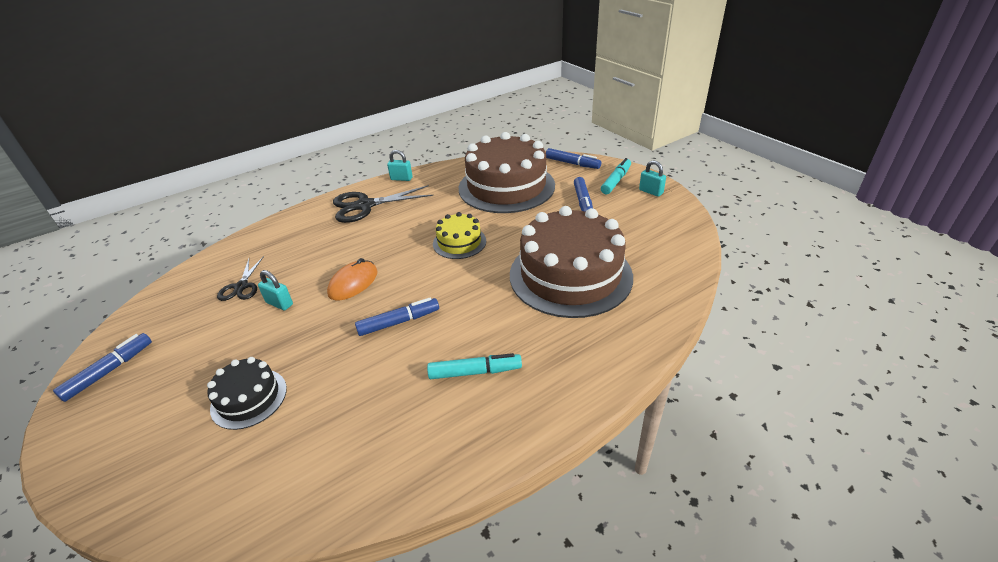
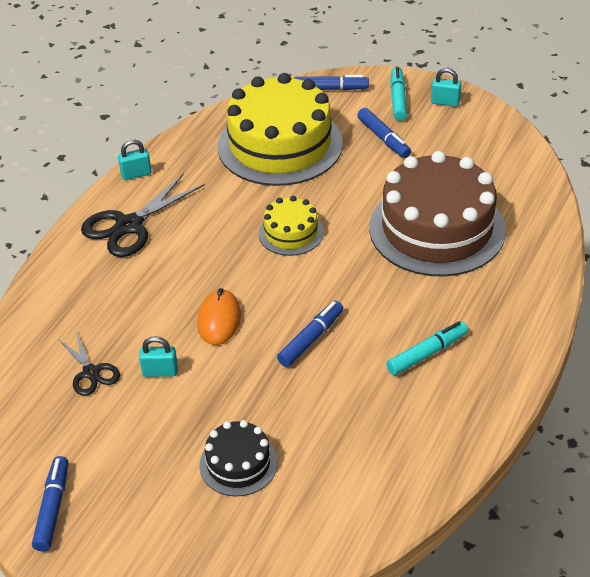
camera: 30 degrees left, 5 degrees up
brown cake [459,132,555,213] -> yellow cake [218,73,343,186]

